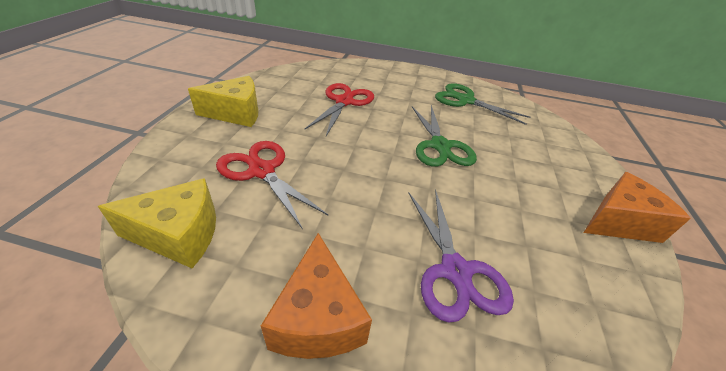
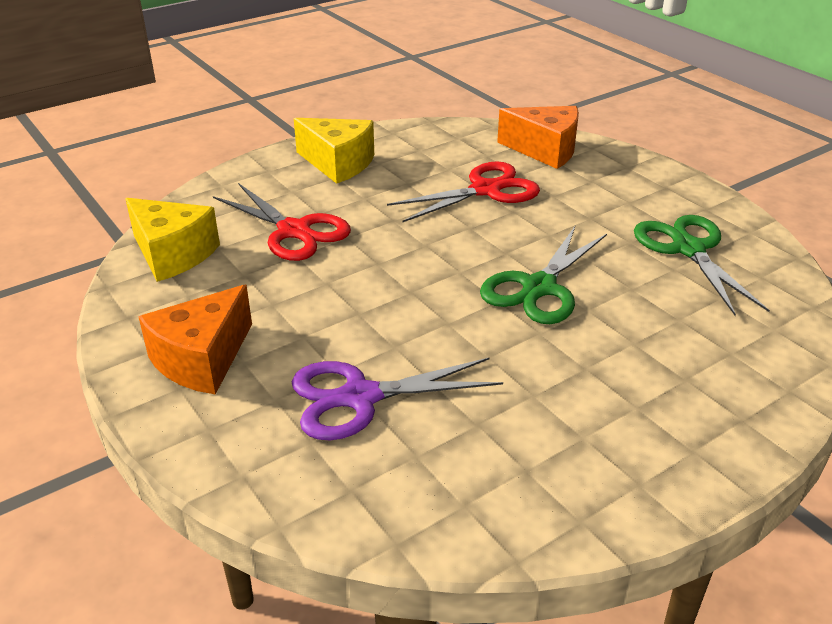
camera: 45 degrees right, 5 degrees down
red scissors [216,141,328,229] -> red scissors turned 135 degrees clockwise [213,183,351,261]
purple scissors [409,189,514,322] -> purple scissors turned 45 degrees clockwise [291,357,503,440]
orange cheese [583,172,691,243] -> orange cheese moved to [497,106,579,169]

